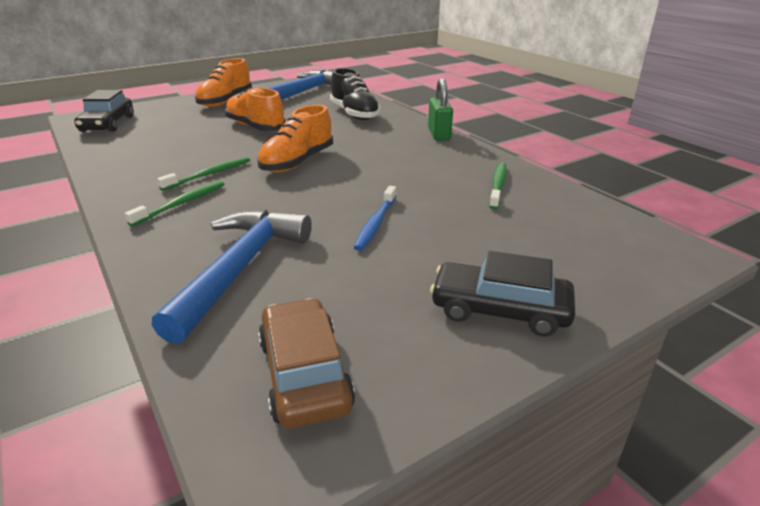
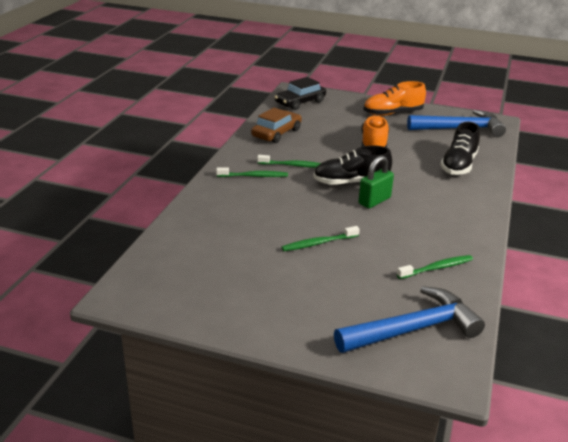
camera: 50 degrees right, 0 degrees up
blue hammer [152,210,312,344] -> blue hammer moved to [334,286,485,353]
orange shoe [258,105,333,172] -> black shoe [313,146,392,186]
brown car [258,298,355,429] -> brown car moved to [251,107,302,143]
blue toothbrush [354,186,396,251] -> green toothbrush [282,226,360,251]
green padlock [428,78,453,141] -> green padlock moved to [358,155,394,208]
black car [430,251,575,337] -> none

